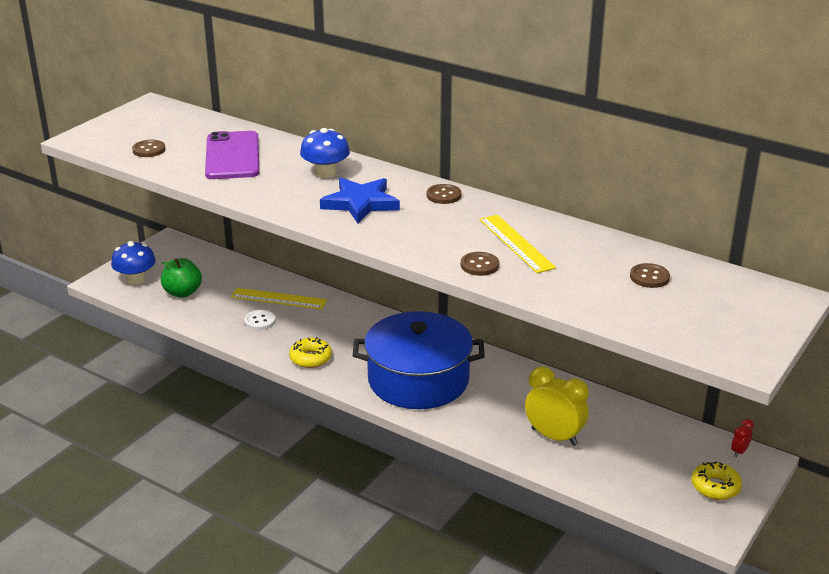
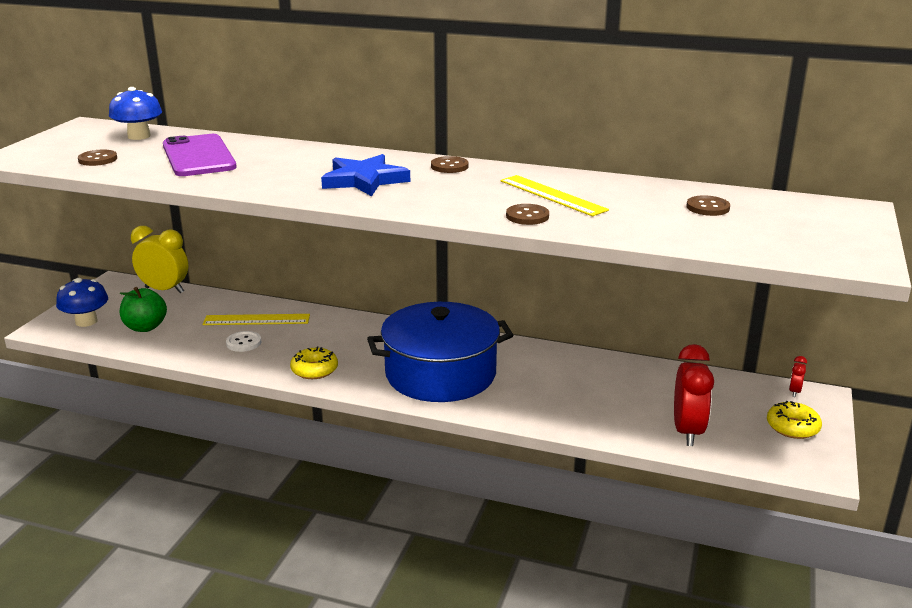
camera: 15 degrees left, 5 degrees down
blue mushroom [300,128,350,178] -> blue mushroom moved to [109,87,162,140]
yellow clock [525,366,589,446] -> yellow clock moved to [131,226,188,293]
none -> red clock [674,344,714,446]

